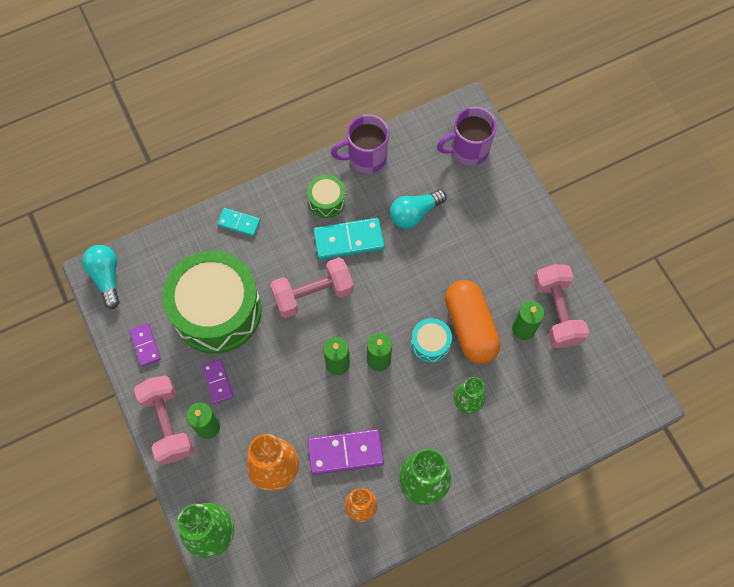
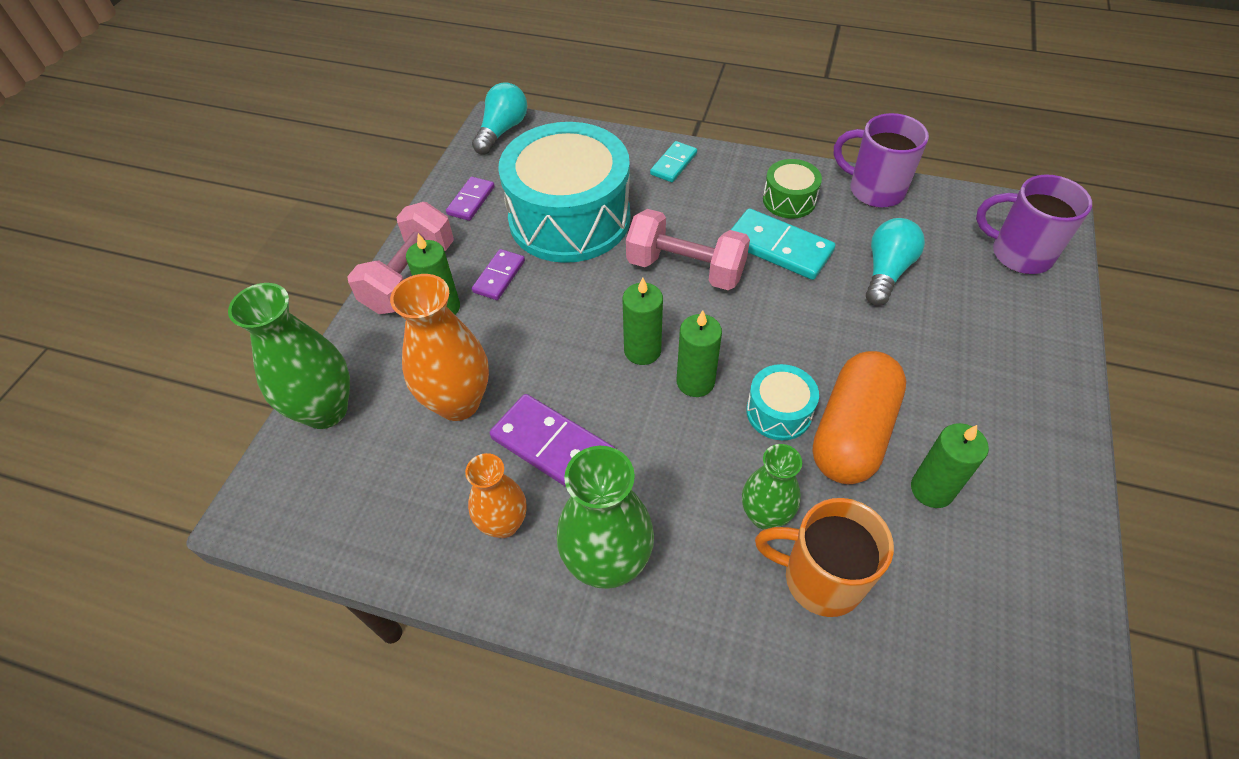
camera: 45 degrees right, 15 degrees down
green drum [162,251,262,354] -> turquoise drum [498,122,630,263]
turquoise domino [217,208,260,236] -> turquoise domino turned 60 degrees clockwise [650,141,697,182]
turquoise light bulb [390,189,447,229] -> turquoise light bulb turned 105 degrees clockwise [866,218,925,306]
pink dumbbell [534,264,589,348] -> none
none -> orange mug [755,498,894,617]

